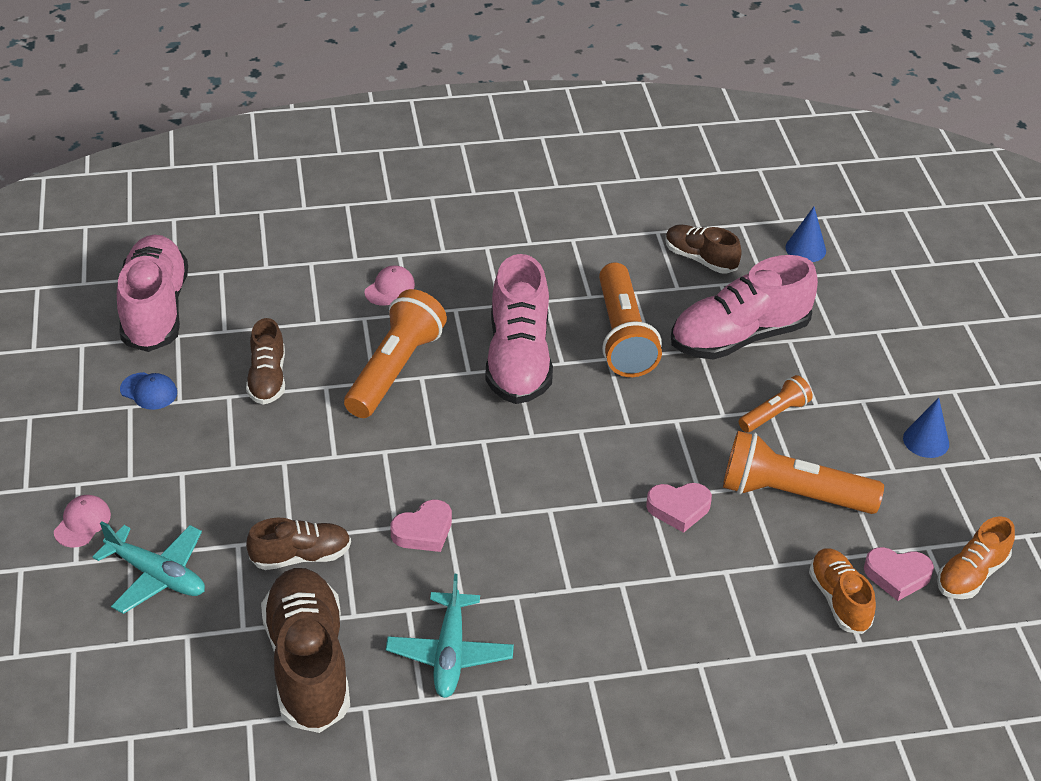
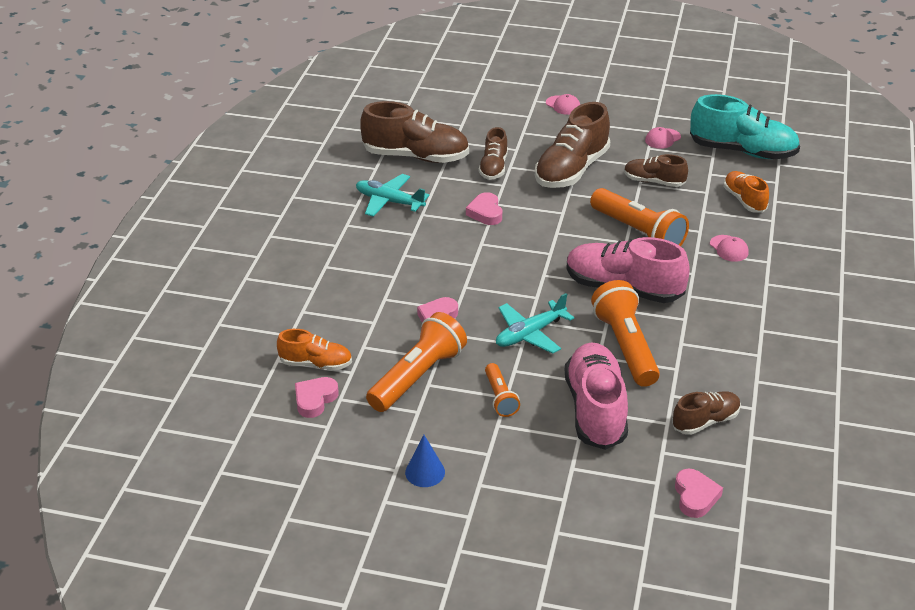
camera: 115 degrees right, 5 degrees down
turquoise plane [93,522,205,614] -> turquoise plane moved to [496,293,574,354]
pink shoe [117,235,188,352] -> turquoise shoe [690,94,800,159]
blue cap [120,372,177,410] -> pink cap [645,127,681,149]
orange flashlight [599,263,662,377] -> orange flashlight turned 60 degrees clockwise [591,280,660,387]
blue cone [785,207,826,262] -> pink heart [675,469,723,518]
orange shoe [937,516,1015,599] -> orange shoe moved to [724,171,769,213]
none -> brown shoe [535,102,610,188]

